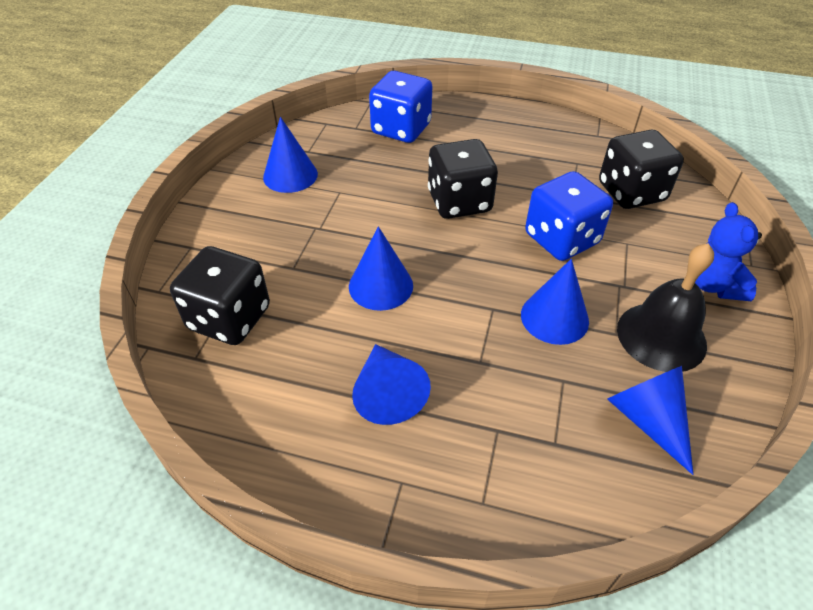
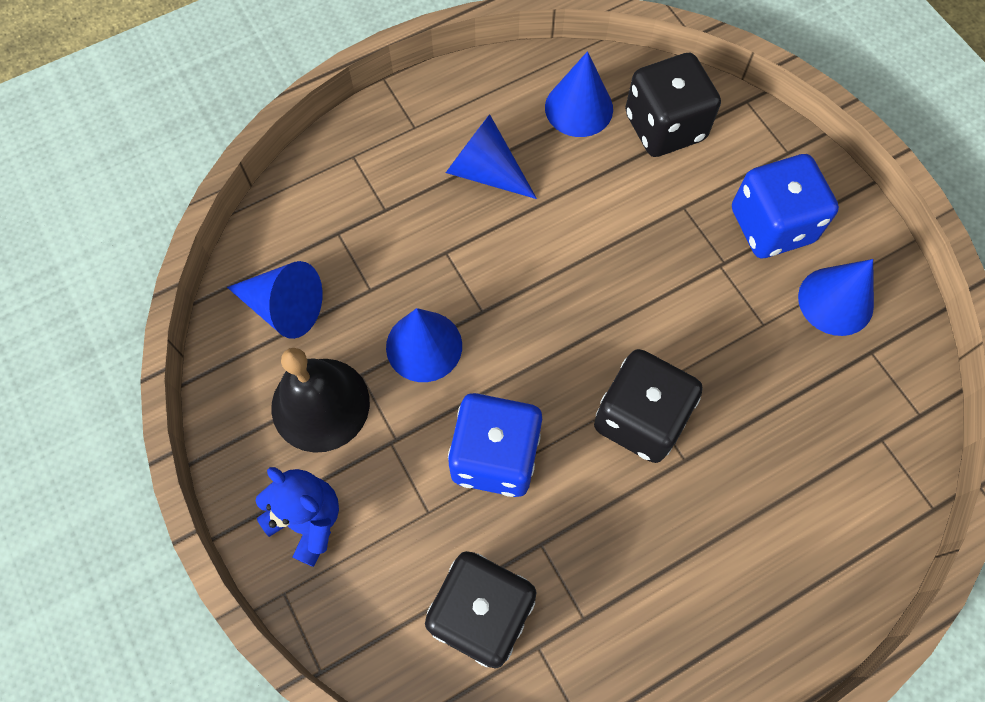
camera: 135 degrees right, 20 degrees up
blue cone [349,226,413,311] -> blue cone moved to [545,51,613,137]
blue dice [369,71,432,143] -> blue dice moved to [732,154,839,258]

